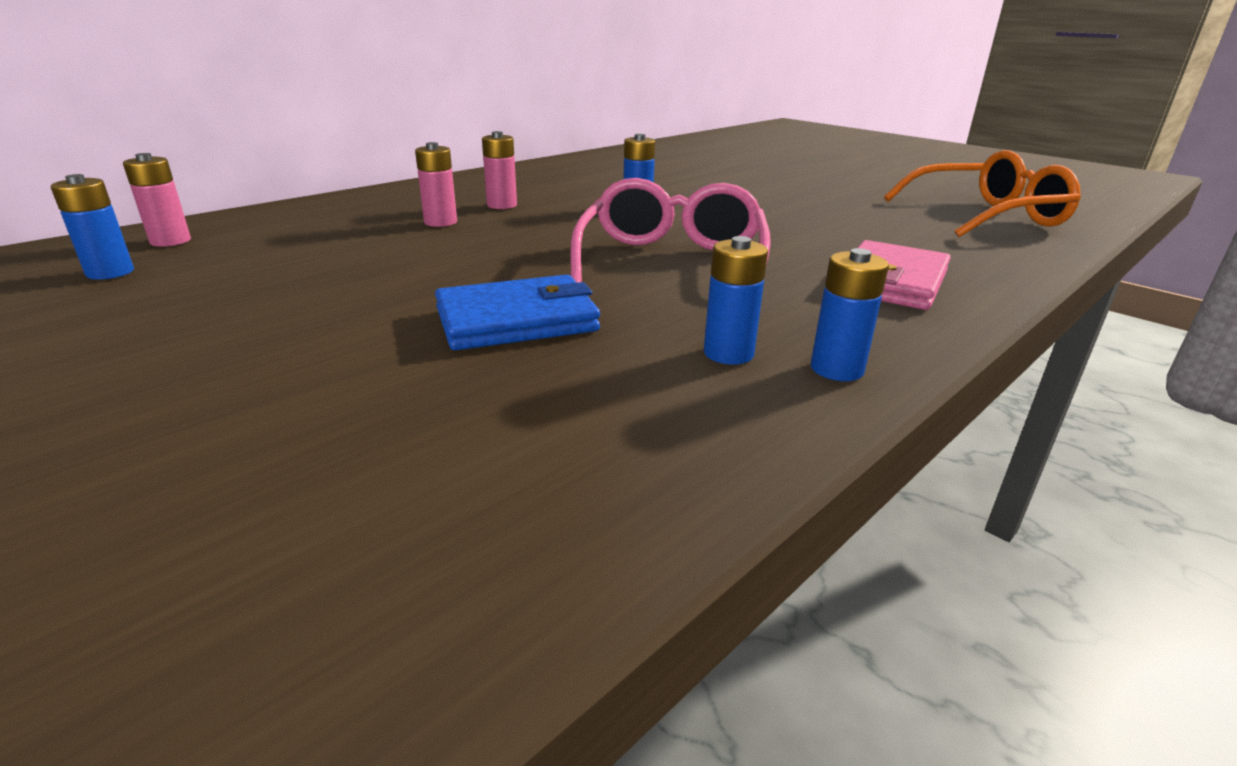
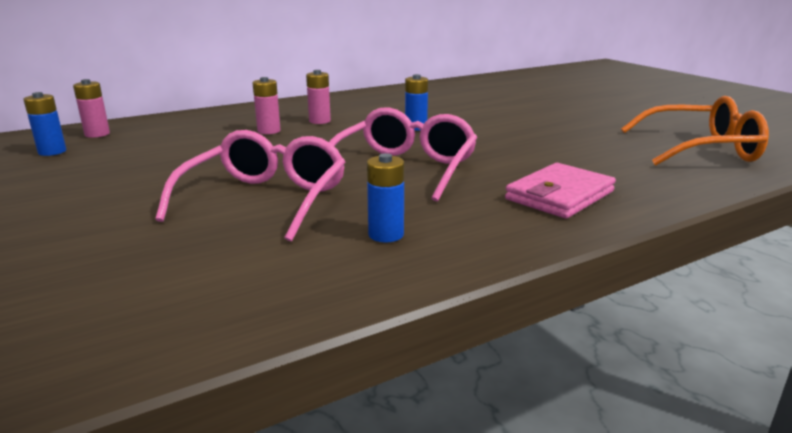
camera: 15 degrees right, 5 degrees down
blue wallet [435,274,600,350] -> pink glasses [155,130,345,242]
blue battery [811,248,889,381] -> none

